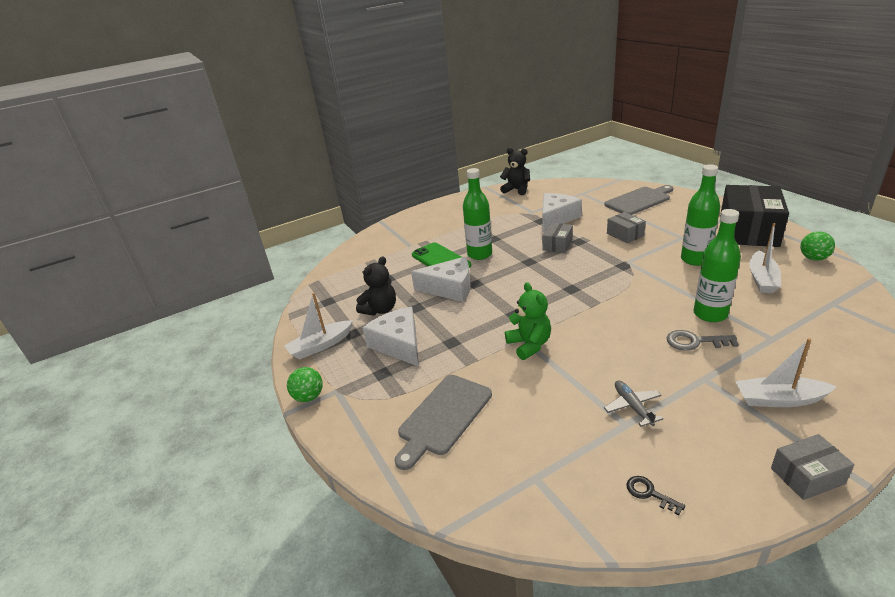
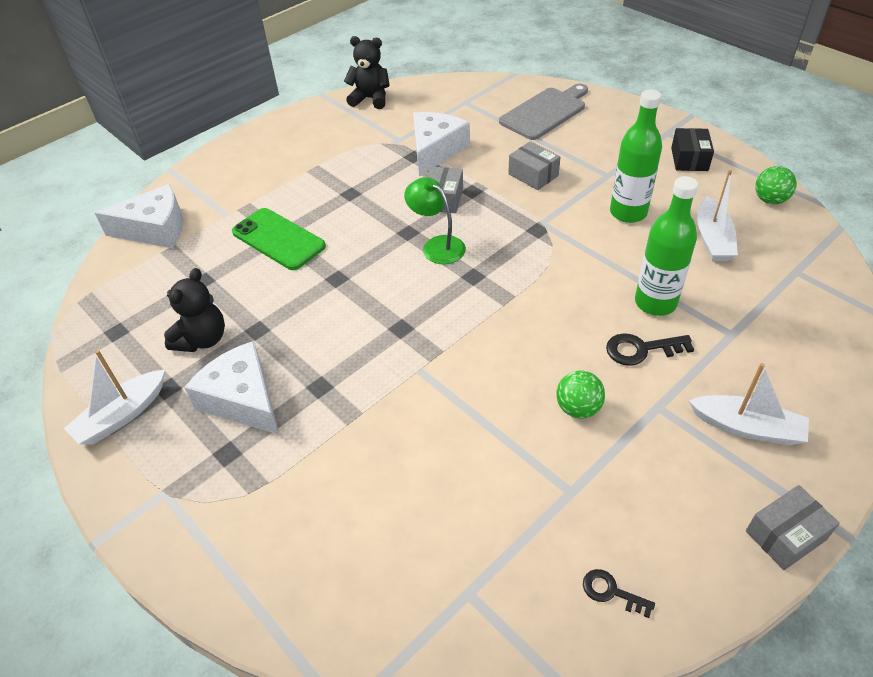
camera: 15 degrees left, 15 degrees up
green ball [287,367,323,402] -> green ball moved to [556,370,605,419]
grey cutting board [395,375,492,470] -> none
white cheese [411,257,471,302] -> white cheese moved to [95,184,183,248]
green bottle [463,168,492,260] -> none
green teddy bear [505,282,551,360] -> none
grey plane [604,380,663,427] -> none
grey key [667,330,739,351] -> black key [606,333,694,366]
black box [720,185,789,247] -> black box [671,128,714,171], size x0.48
white boat [735,338,837,407] -> white boat turned 150 degrees counterclockwise [689,363,809,445]
none -> green lamp [404,177,466,264]

